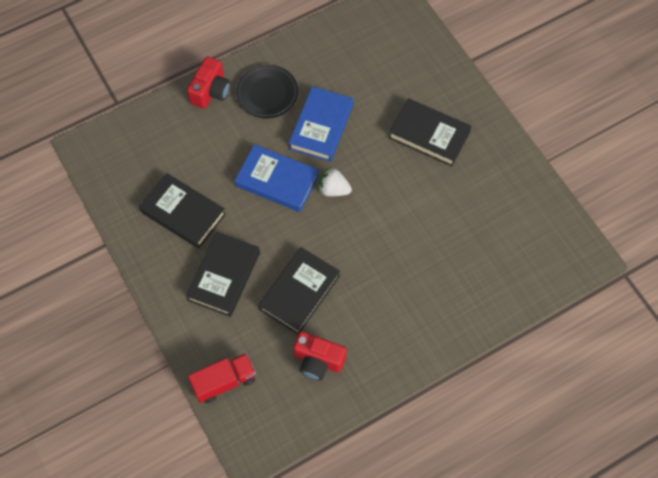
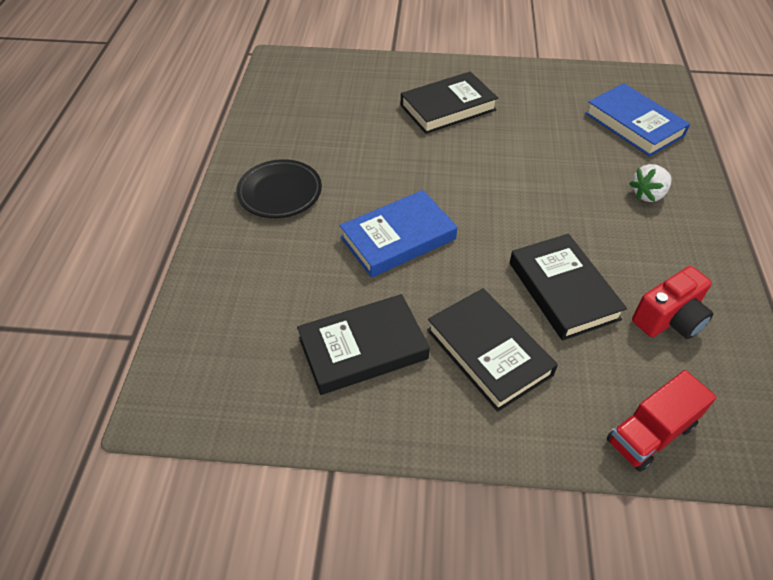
camera: 55 degrees left, 15 degrees down
red camera [187,57,231,109] -> none
red truck [188,353,256,403] -> red truck turned 135 degrees counterclockwise [607,370,717,472]
blue book [289,86,353,162] -> blue book moved to [585,83,690,157]
white strawberry [318,167,352,196] -> white strawberry moved to [629,164,672,202]

